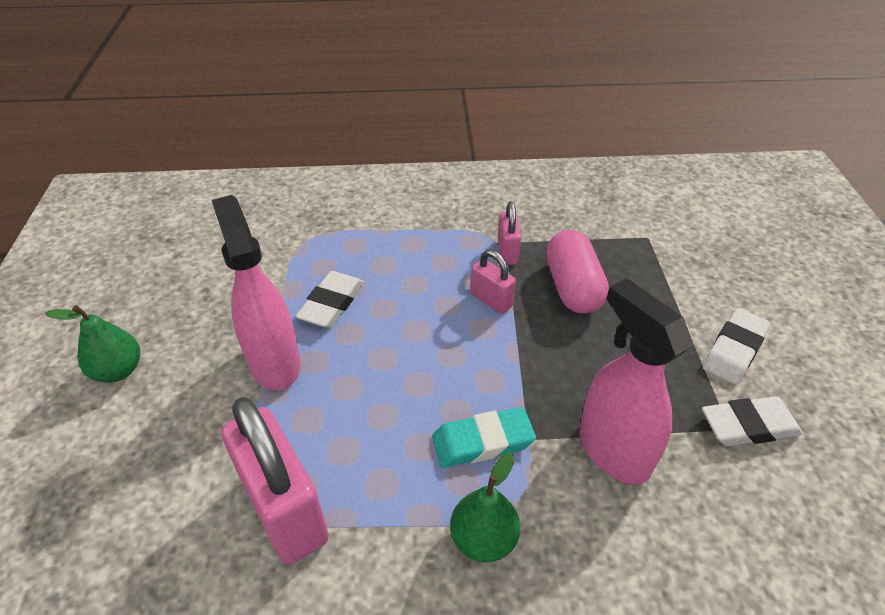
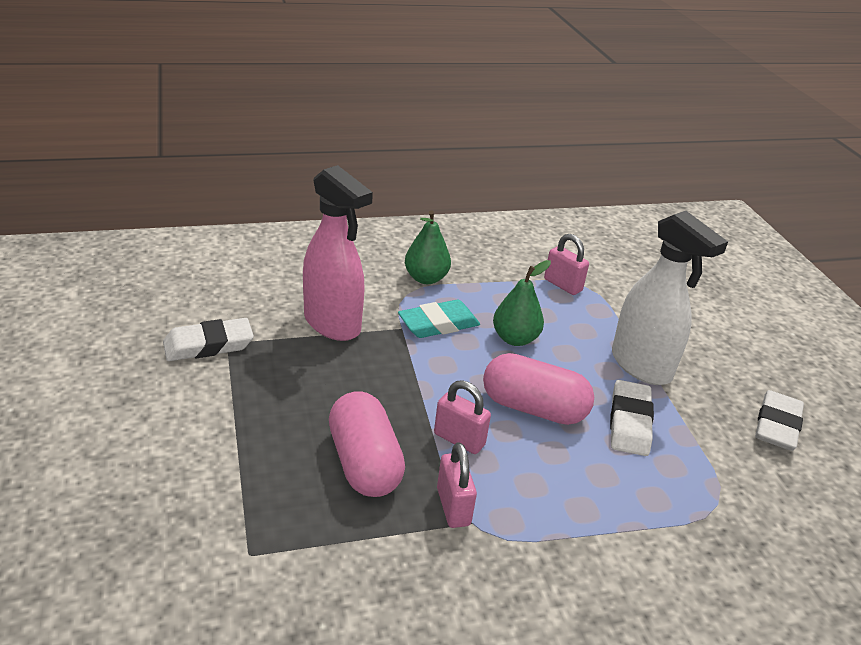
camera: 165 degrees right, 10 degrees down
green pear [45,305,140,383] -> green pear moved to [493,260,551,346]
pink spray bottle [212,195,301,390] -> white spray bottle [612,211,728,385]
pink padlock [221,397,329,564] -> pink padlock [544,234,589,295], size x0.50
white eraser [703,308,770,385] -> white eraser moved to [755,390,804,451]
none -> pink capsule [483,353,594,425]

